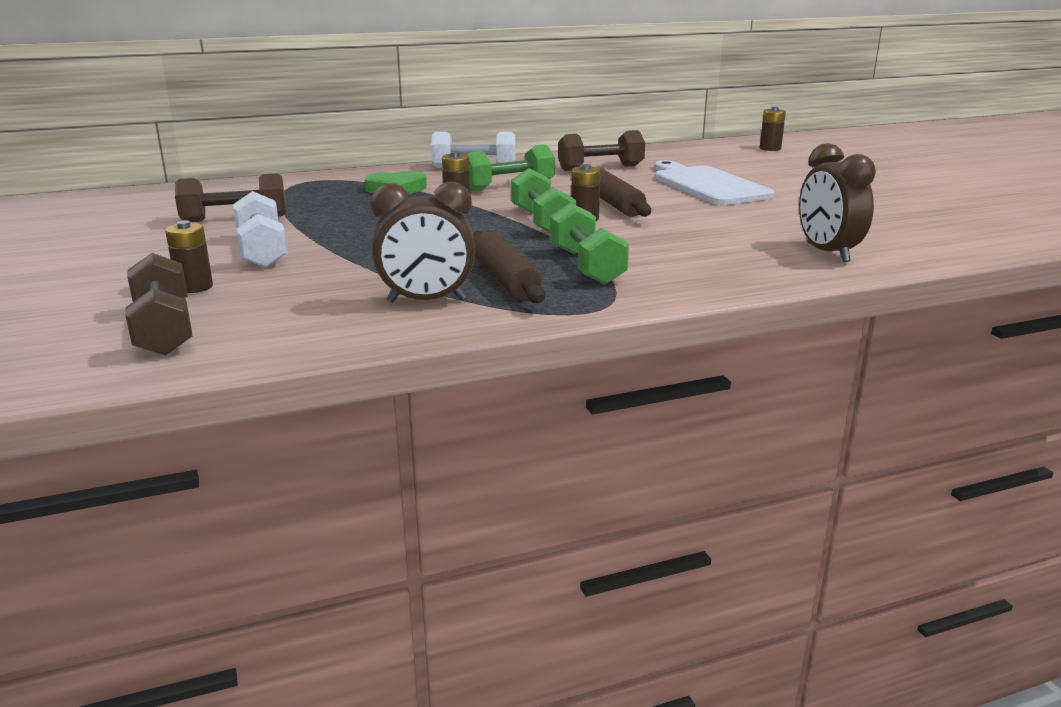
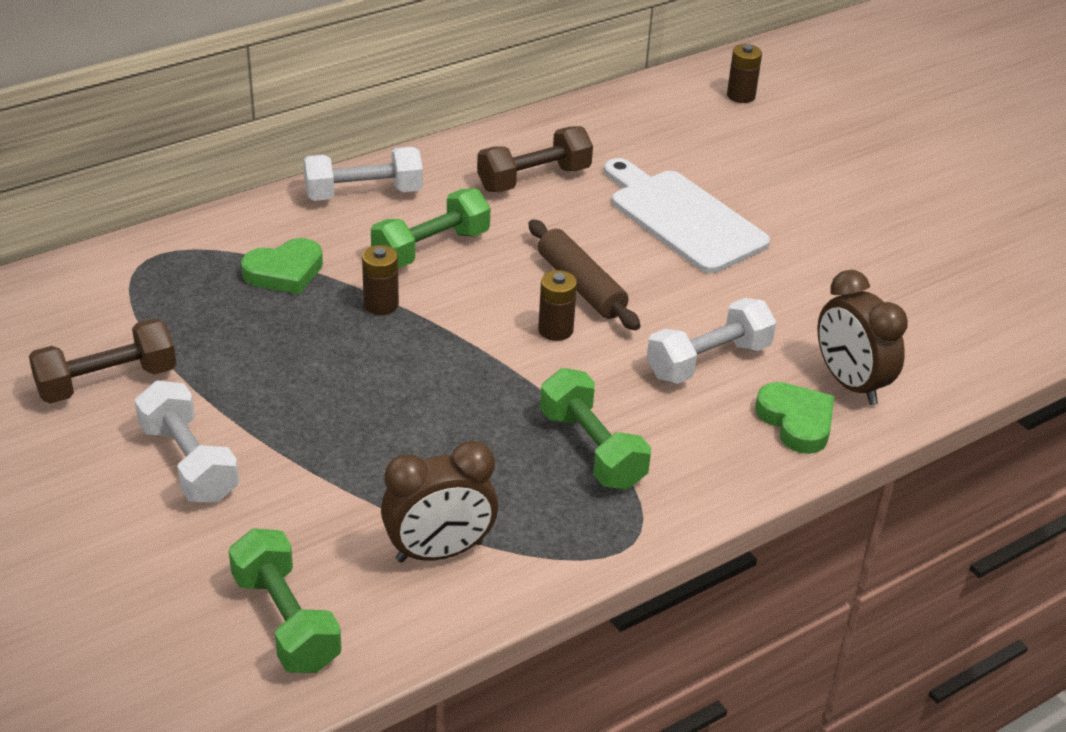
camera: 15 degrees left, 15 degrees up
brown dumbbell [125,253,193,356] -> none
brown battery [165,220,213,293] -> none
brown rolling pin [473,231,545,303] -> none
green dumbbell [511,168,576,232] -> green dumbbell moved to [229,528,342,673]
none -> white dumbbell [647,298,776,384]
none -> green heart [755,382,834,454]

